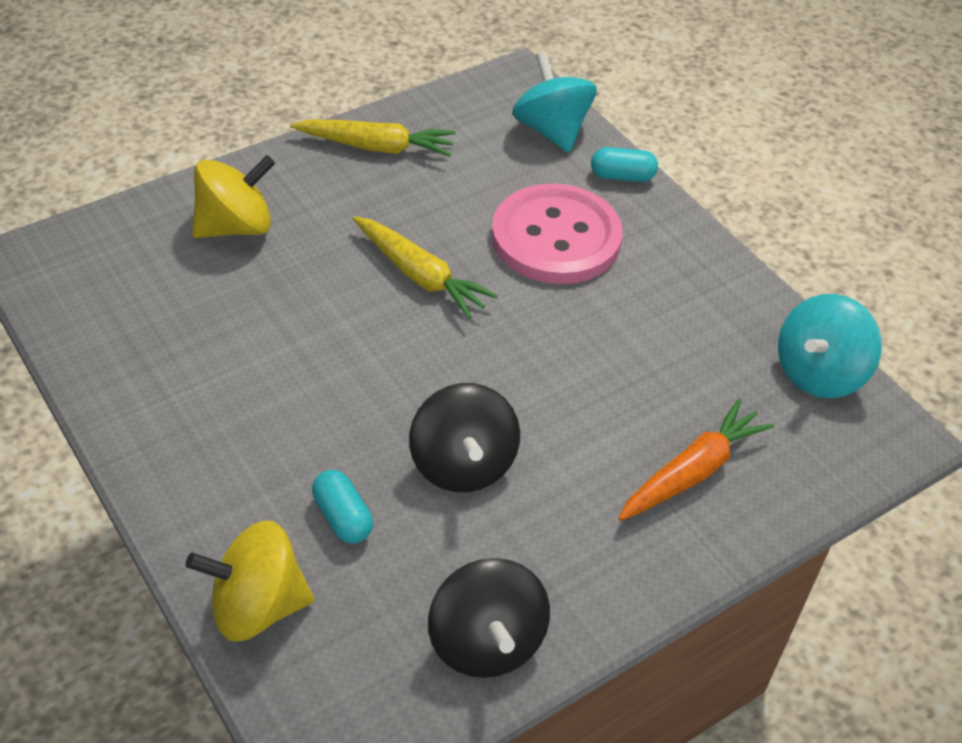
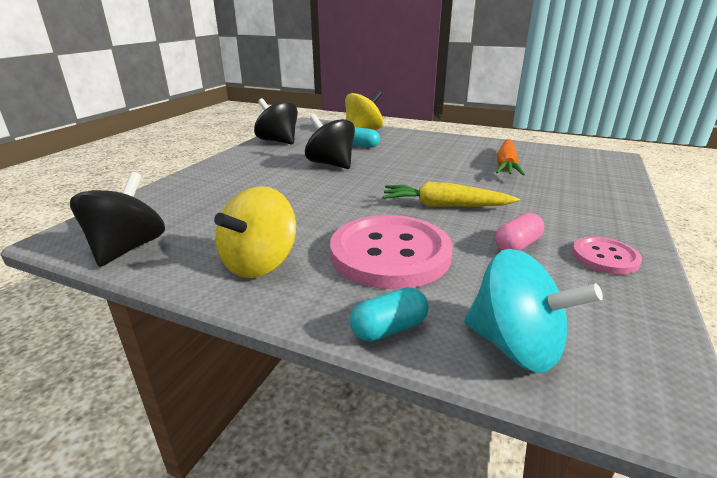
camera: 150 degrees right, 20 degrees down
yellow spinning top [192,155,275,238] -> yellow spinning top moved to [214,186,296,278]
yellow carrot [290,120,456,157] -> pink button [572,237,642,274]
orange carrot [618,399,774,521] -> orange carrot moved to [496,139,525,175]
turquoise spinning top [778,294,882,398] -> black spinning top [70,172,165,267]
none -> pink capsule [495,213,544,251]

